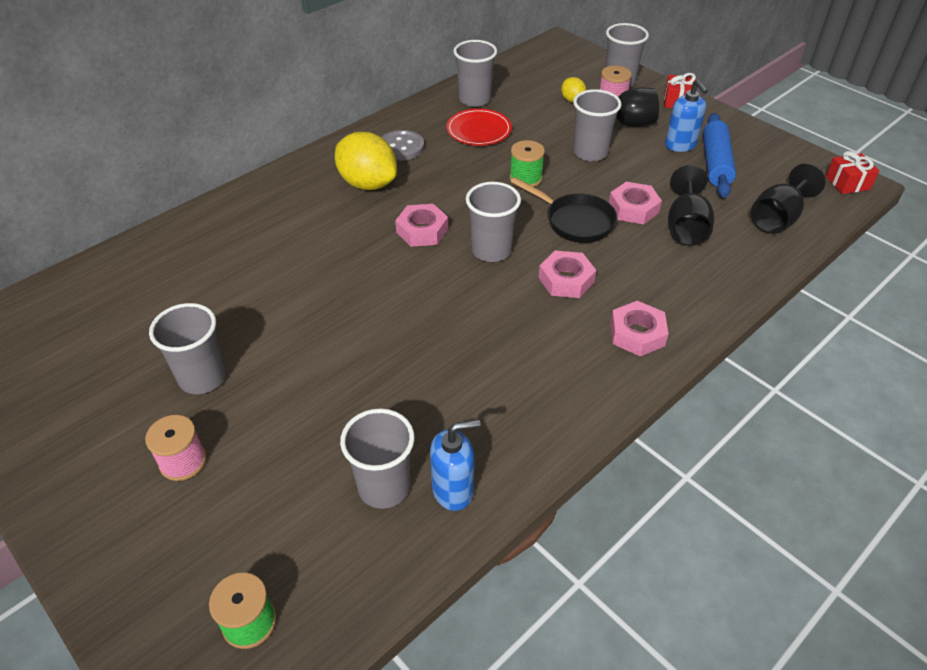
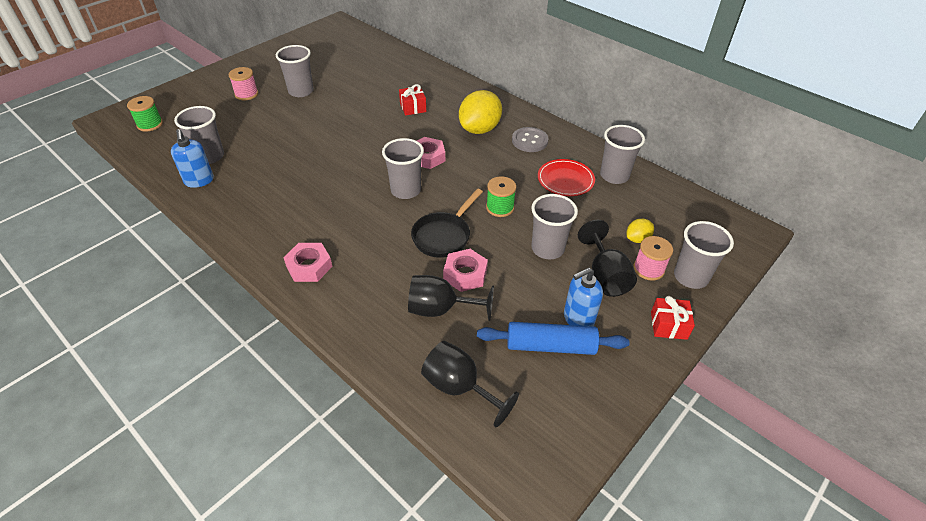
camera: 85 degrees right, 0 degrees up
pink nut [539,251,596,298] -> none
red gift [826,151,879,194] -> red gift moved to [399,84,426,116]

